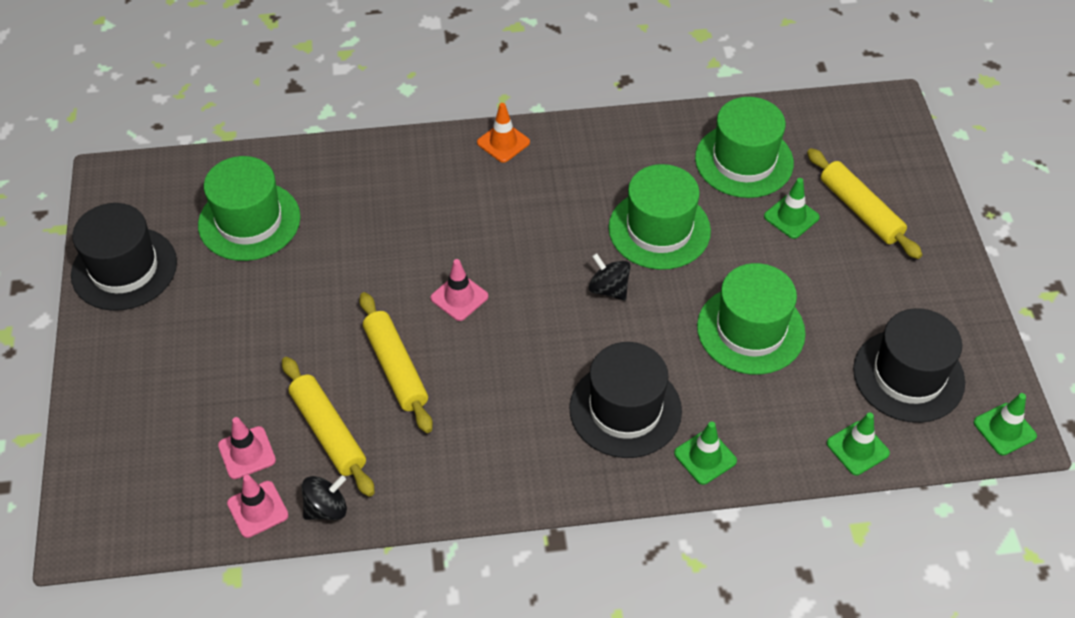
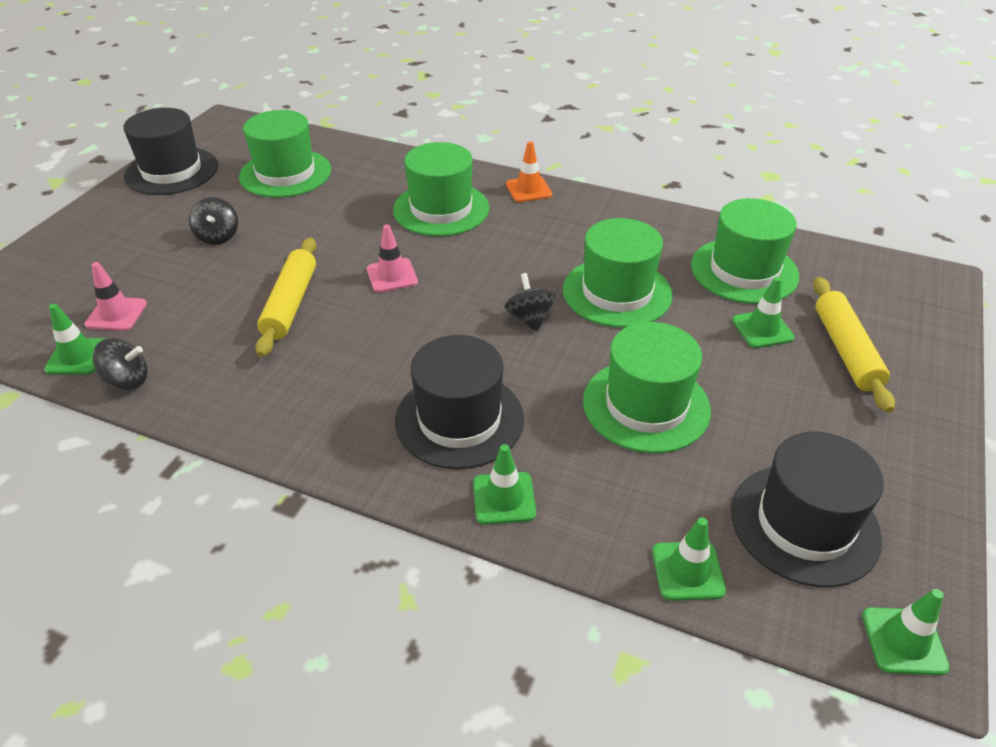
camera: 30 degrees right, 10 degrees down
pink traffic cone [227,475,288,538] -> green traffic cone [44,304,105,375]
yellow rolling pin [282,357,375,497] -> none
none -> black spinning top [189,197,238,245]
none -> green hat [393,142,489,236]

